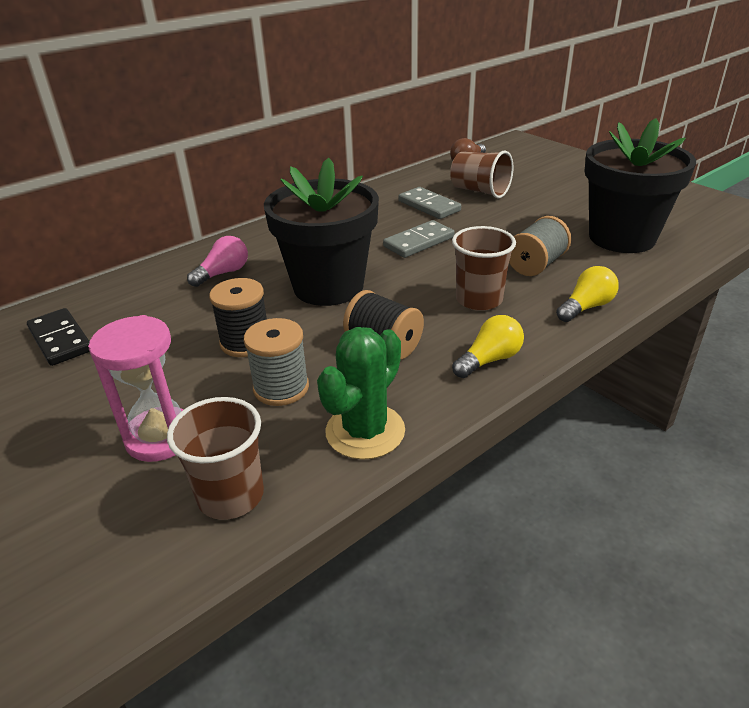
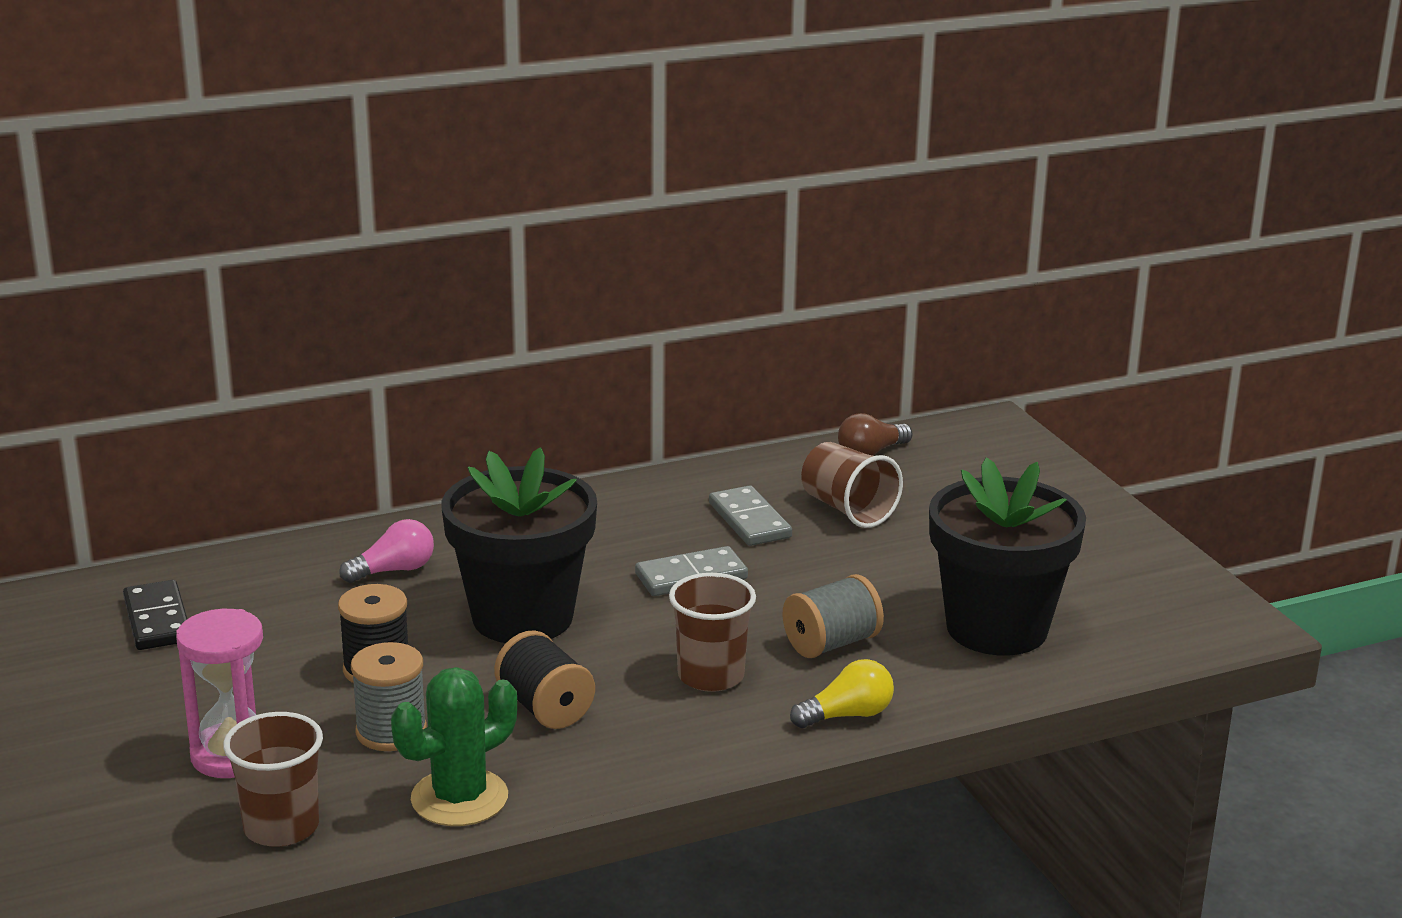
camera: 15 degrees right, 10 degrees down
yellow light bulb [452,315,524,378] -> none

